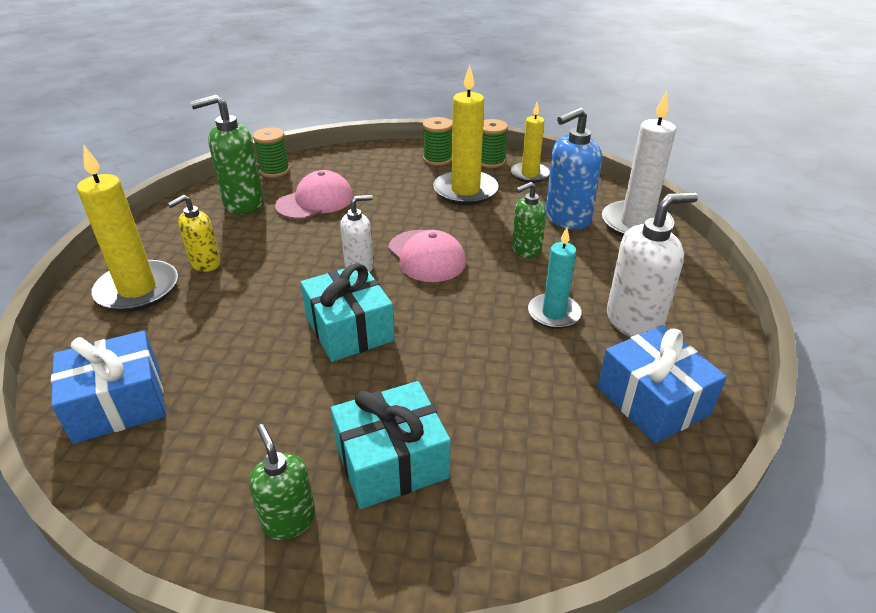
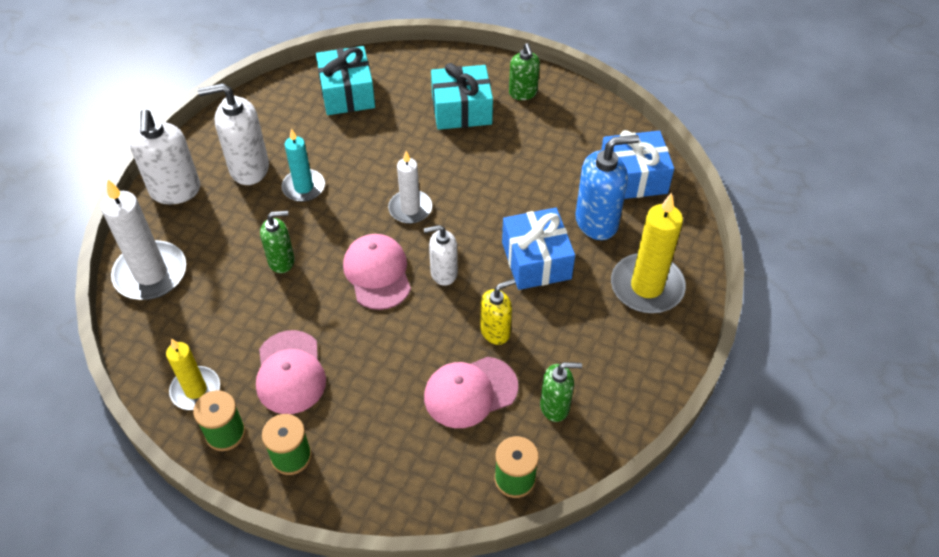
camera: 165 degrees left, 15 degrees up
yellow soap dispenser [168,195,221,272] -> yellow soap dispenser moved to [480,279,515,345]
green soap dispenser [191,95,264,215] -> green soap dispenser [540,362,582,422], size x0.62
turquoise gift [300,263,395,362] -> turquoise gift moved to [316,46,375,115]
yellow candle [433,65,499,205] -> pink cap [256,330,326,414]
blue soap dispenser [546,107,602,230] -> blue soap dispenser moved to [575,135,640,240]
blue gift [597,325,727,443] -> blue gift moved to [502,208,575,290]
none -> white soap dispenser [129,109,200,204]
none -> white candle [388,151,432,224]

